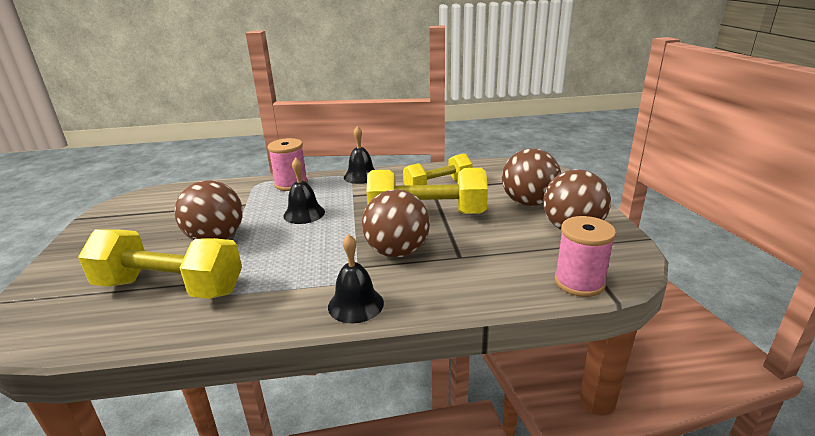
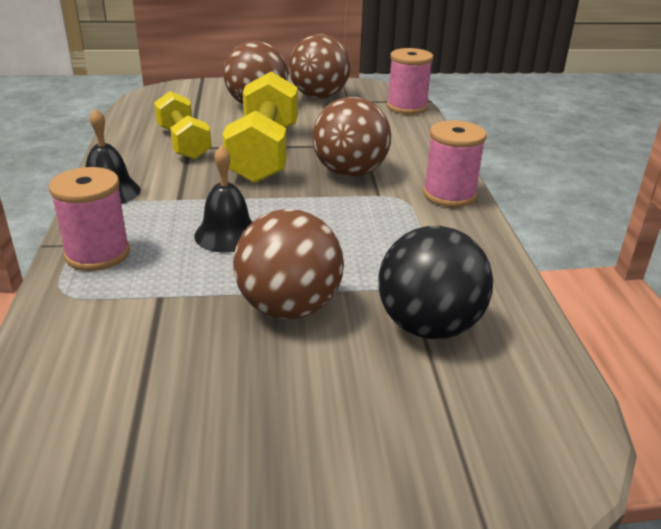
camera: 90 degrees left, 5 degrees up
yellow dumbbell [78,229,242,299] -> black ball [378,226,493,339]
black bell [328,234,384,323] -> pink spool [423,120,487,207]

